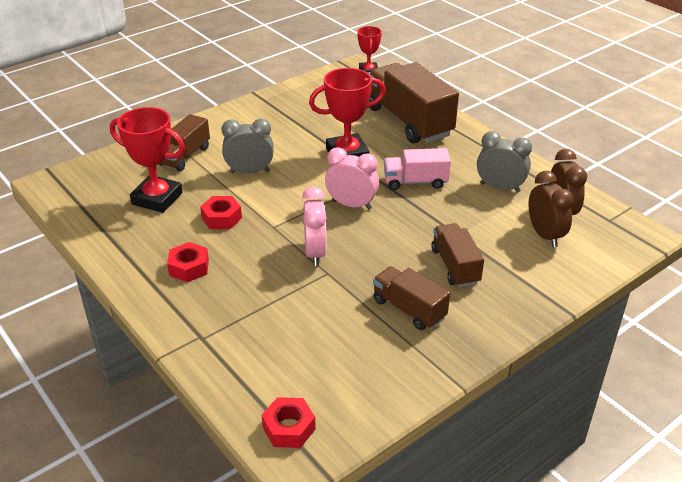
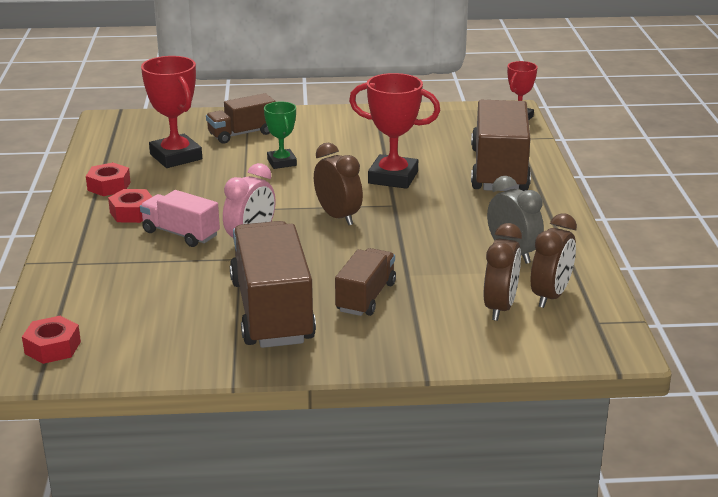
camera: 35 degrees right, 10 degrees down
red nut [200,196,242,229] -> red nut moved to [86,163,131,196]
grey clock [222,119,273,174] -> green trophy [264,102,297,169]
pink clock [325,148,379,209] -> brown clock [314,143,363,225]
brown truck [373,266,450,330] -> brown truck [230,221,316,348], size x1.81
pink truck [384,148,451,190] -> pink truck moved to [140,190,220,247]

